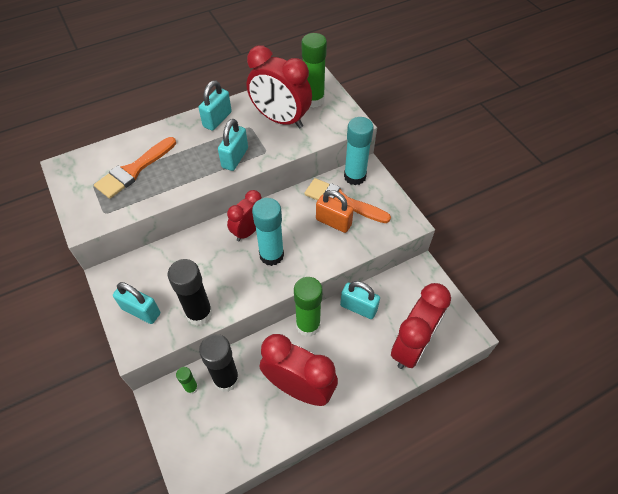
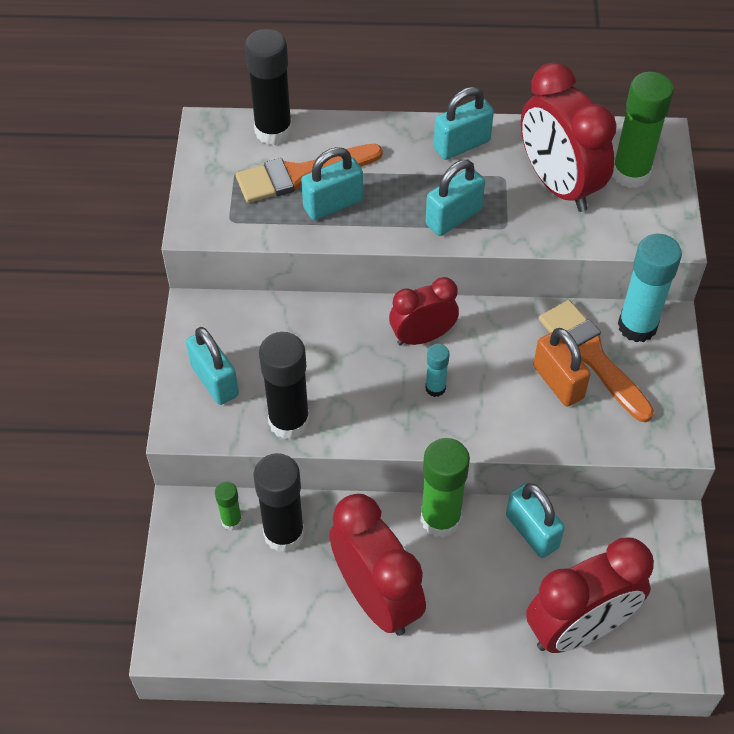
camera: 30 degrees right, 0 degrees up
turquoise glue stick [252,198,284,266] -> turquoise glue stick [425,344,449,397], size x0.51
none -> black glue stick [245,29,292,145]
none -> turquoise padlock [301,147,363,220]

